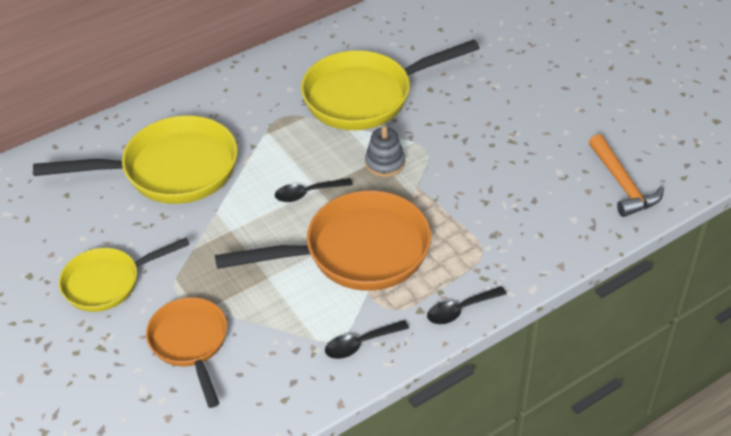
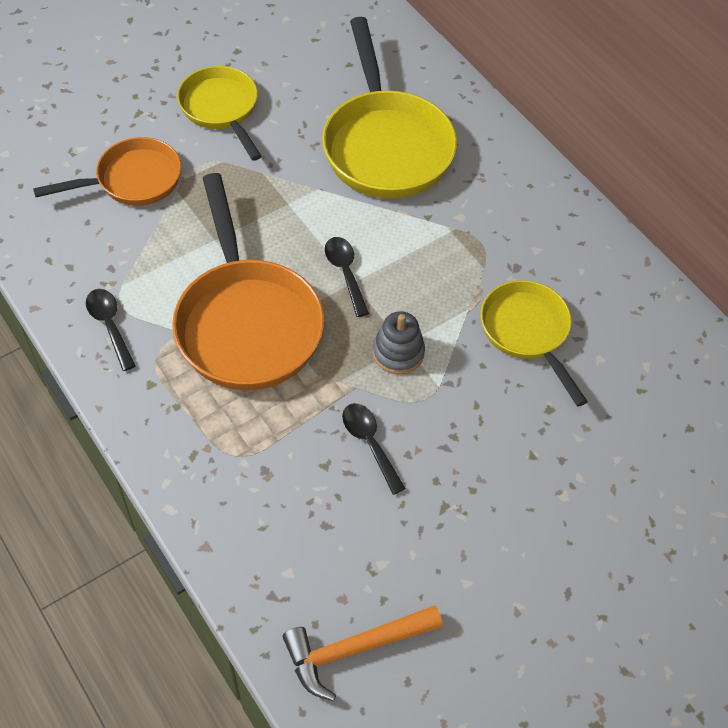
camera: 85 degrees right, 10 degrees up
yellow pan [301,39,480,130] -> yellow pan [480,280,588,407], size x0.62
black spoon [427,286,507,324] -> black spoon moved to [342,403,406,495]

